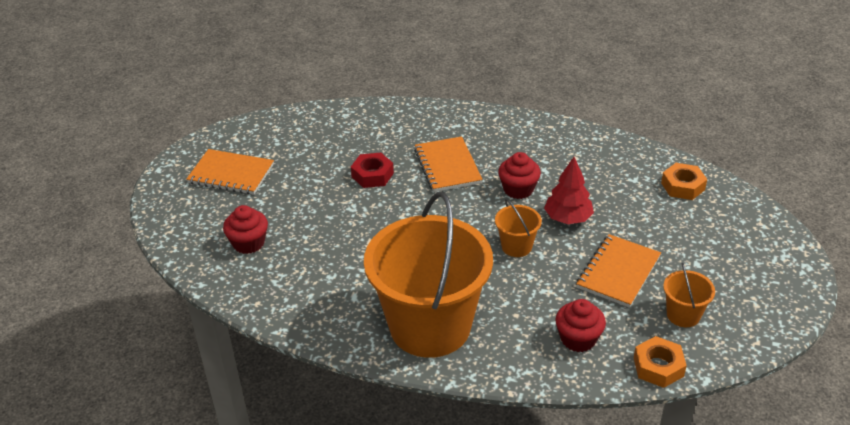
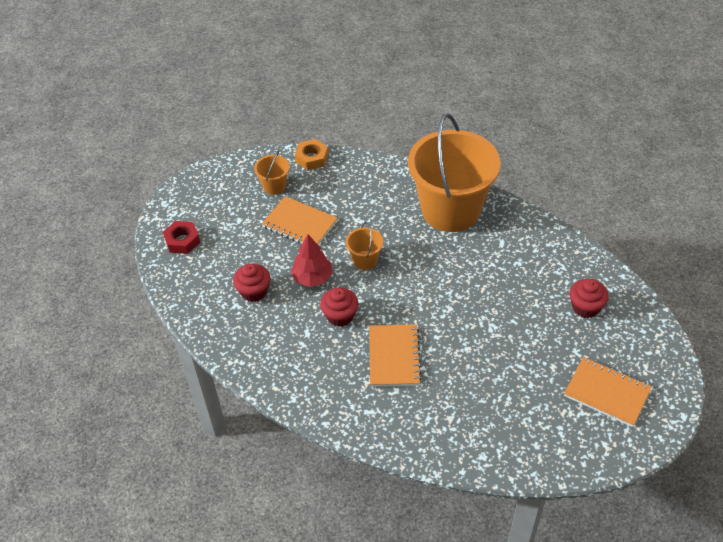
camera: 165 degrees left, 10 degrees up
red nut [351,153,394,188] -> red nut moved to [163,221,200,254]
red cupcake [555,299,606,352] -> red cupcake moved to [233,263,271,302]
orange notebook [576,234,661,308] -> orange notebook turned 75 degrees clockwise [262,196,337,245]
orange nut [661,163,707,200] -> none

